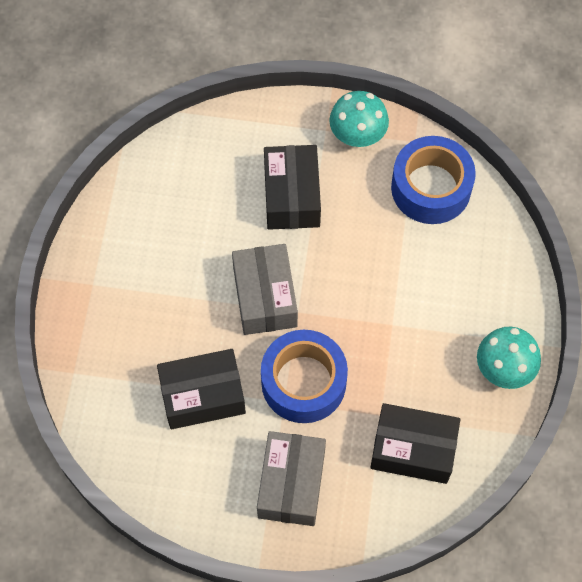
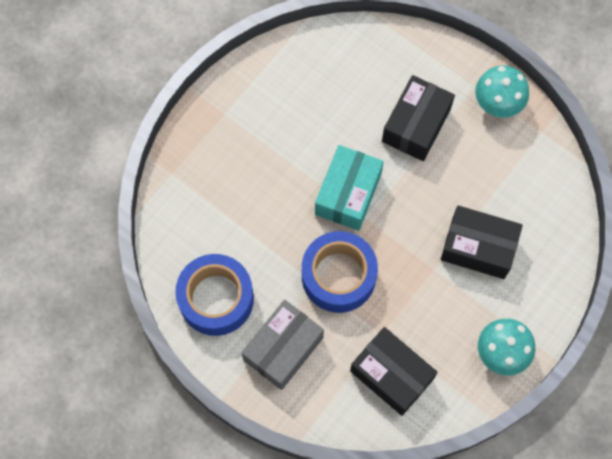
camera: 30 degrees right, 5 degrees up
black box [157,349,246,429] -> black box moved to [441,205,523,279]
grey box [232,244,298,335] -> turquoise box [315,145,384,231]
blue tape [391,136,476,224] -> blue tape moved to [175,254,254,336]

